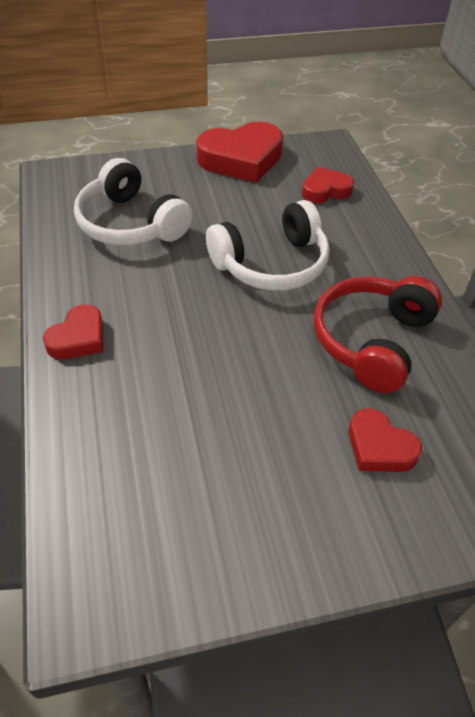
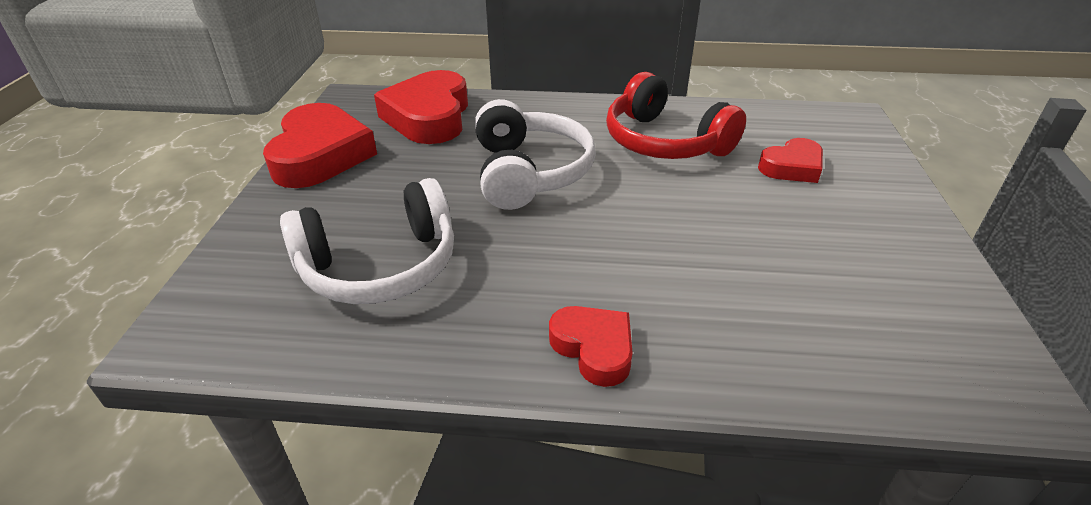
camera: 70 degrees left, 10 degrees down
red heart [302,167,354,203] -> red heart [374,70,468,144], size x1.78

